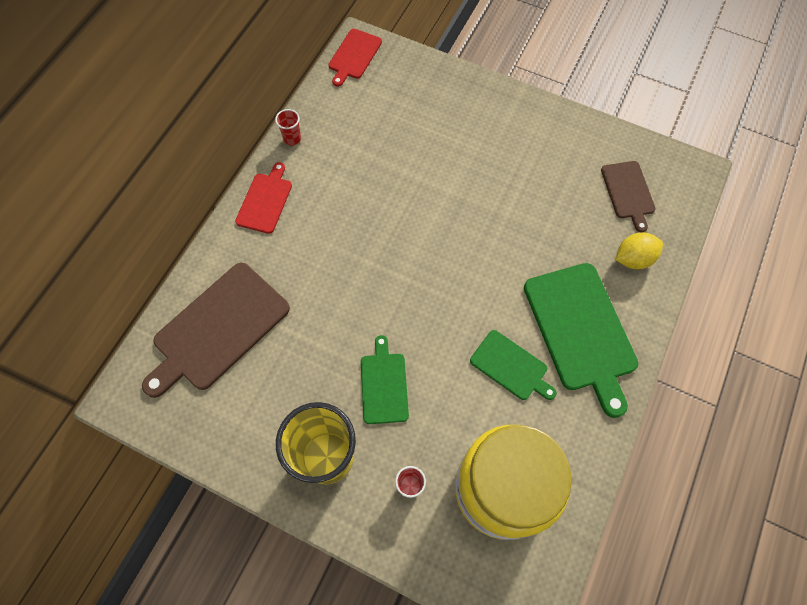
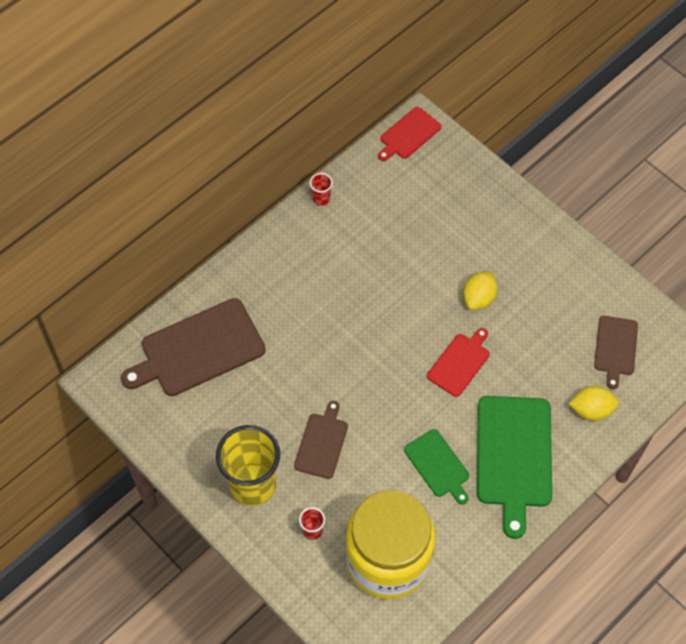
camera: 20 degrees right, 5 degrees down
red cutting board [235,162,292,234] -> red cutting board moved to [427,328,490,397]
green cutting board [361,335,409,424] -> brown cutting board [294,401,348,479]
none -> yellow lemon [463,272,498,310]

